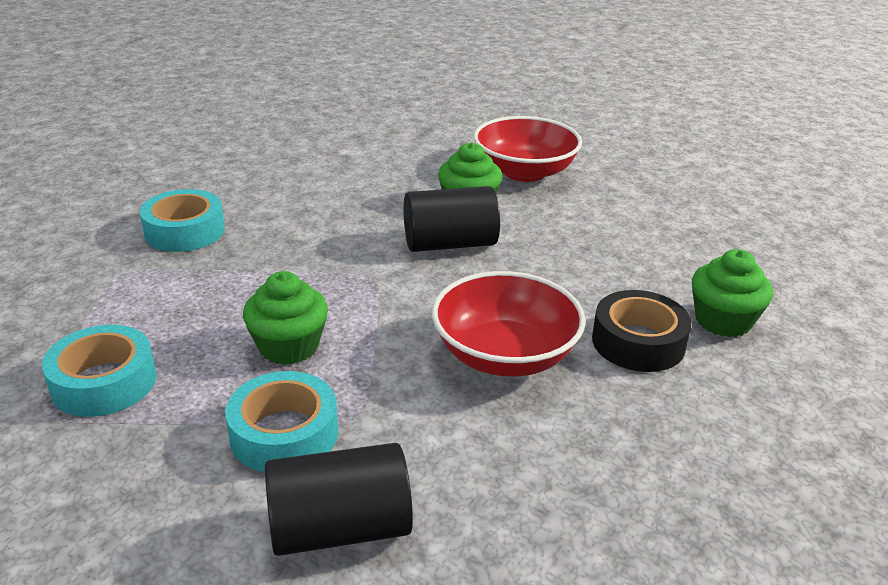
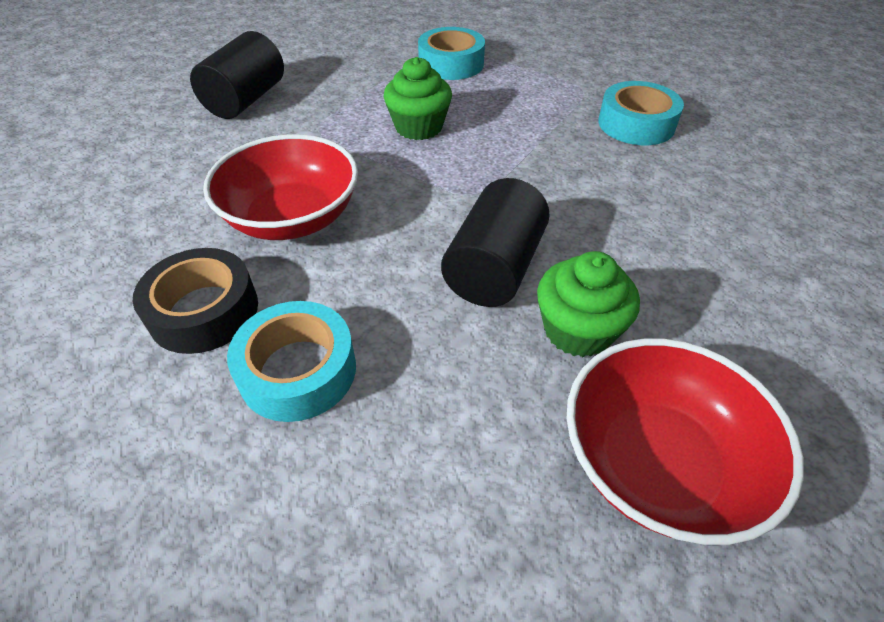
camera: 125 degrees right, 15 degrees up
turquoise tape [225,371,338,473] -> turquoise tape moved to [227,301,356,422]
green cupcake [692,249,773,337] -> none

